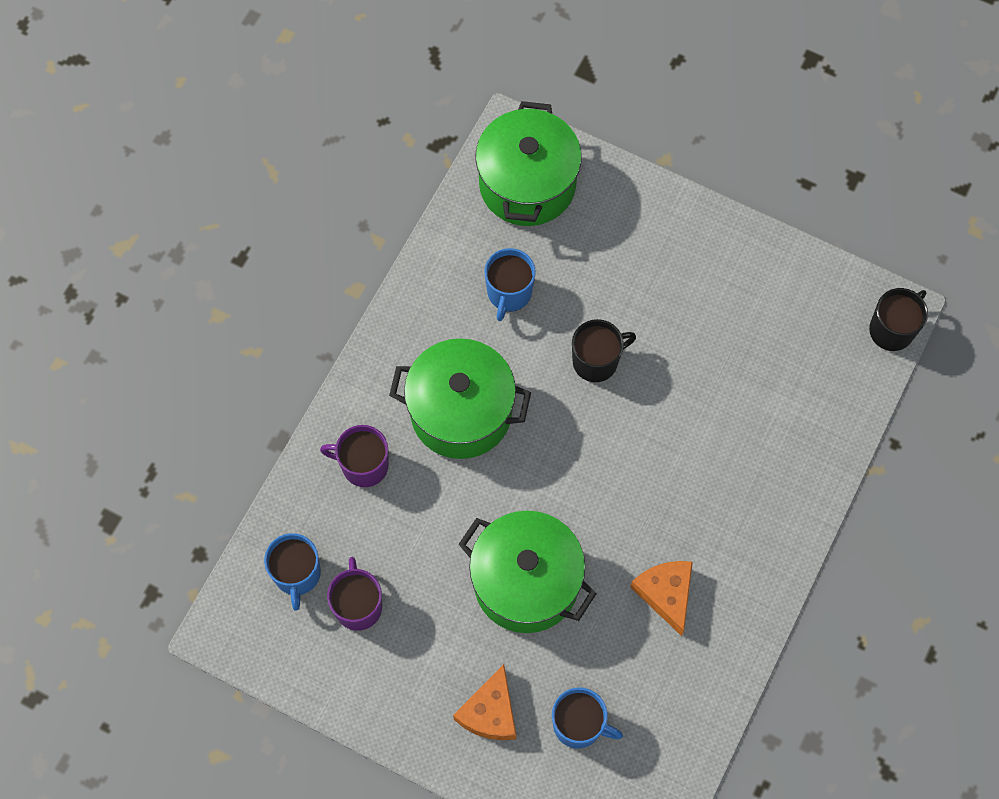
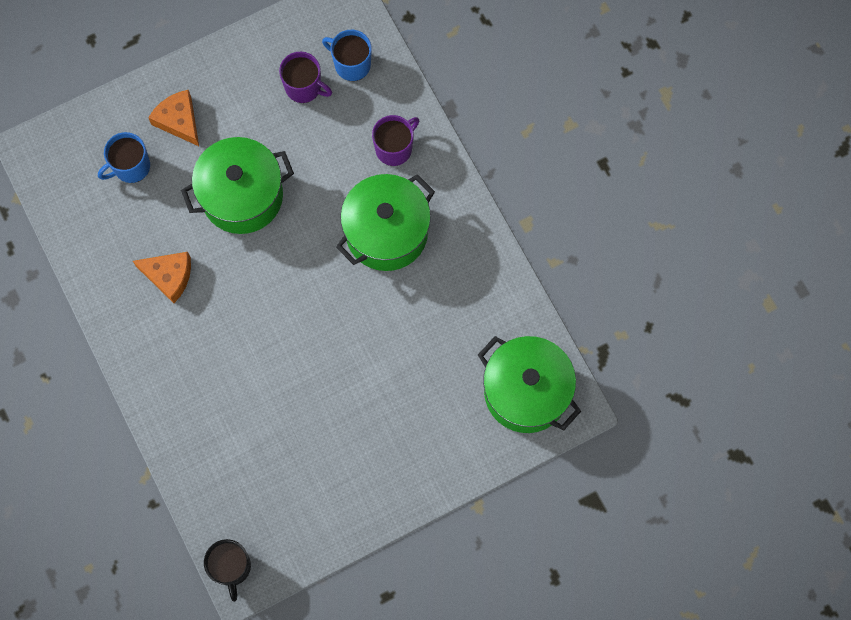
camera: 125 degrees right, 5 degrees up
blue mug [484,248,536,321] -> none
black mug [572,319,636,382] -> none

